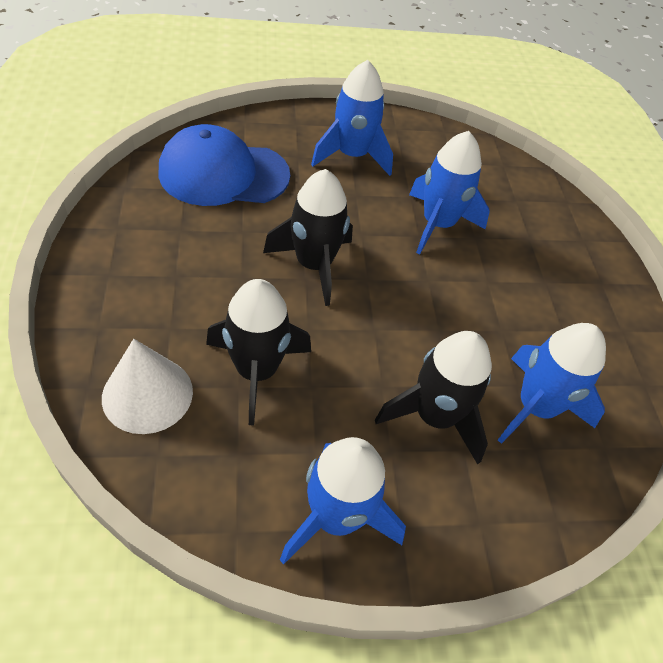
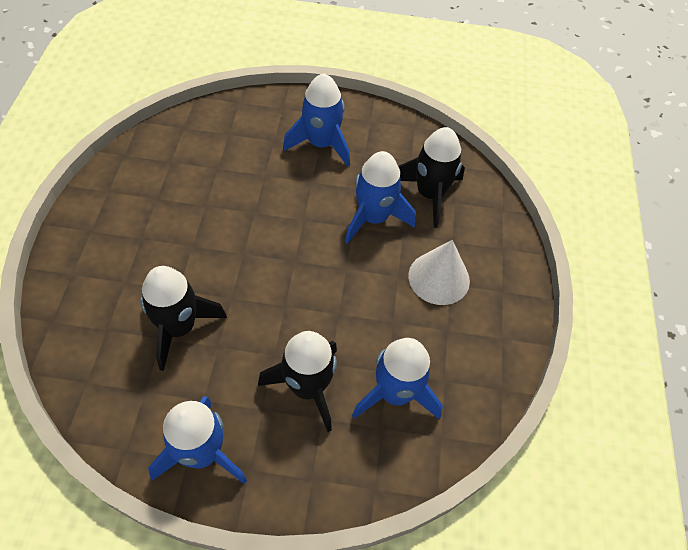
camera: 15 degrees right, 5 degrees up
white cone [102,339,193,434] -> white cone moved to [408,240,470,305]
blue cap [158,124,290,206] -> none
black rocket [263,169,353,306] -> black rocket moved to [398,127,465,228]

